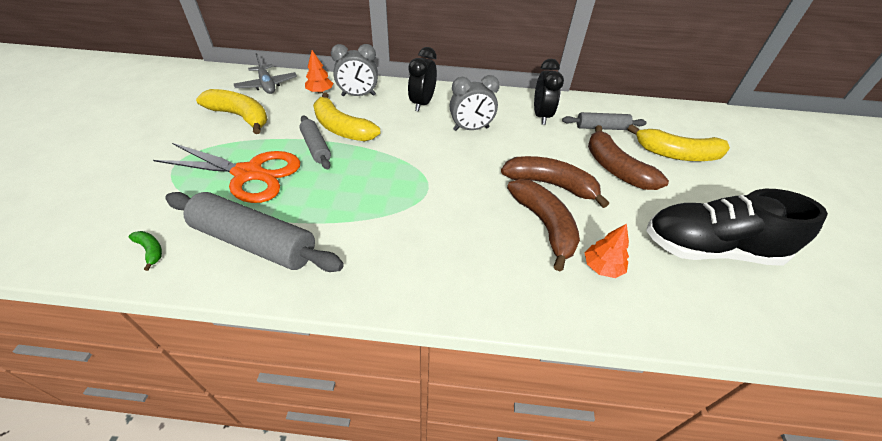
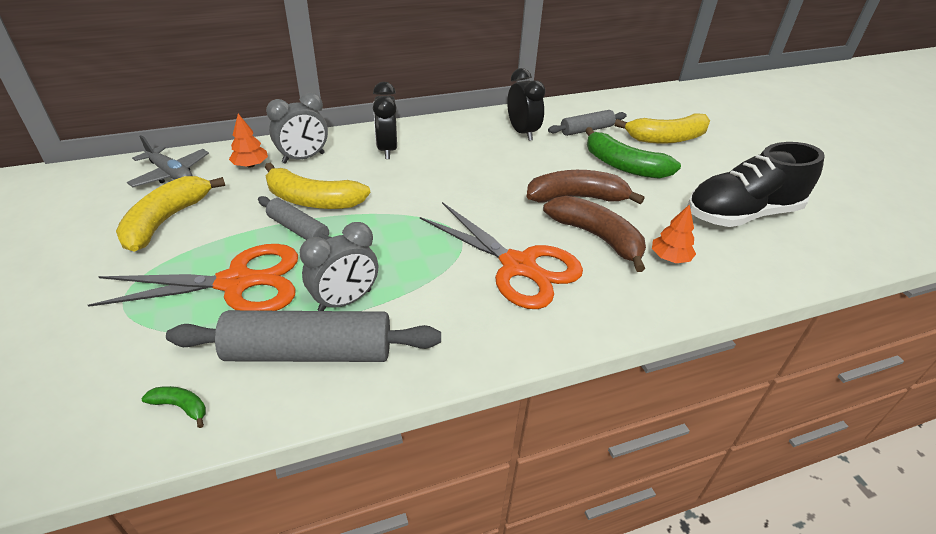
camera: 25 degrees left, 5 degrees down
yellow banana [196,89,268,134] -> yellow banana turned 75 degrees counterclockwise [116,176,225,252]
grey clock [450,75,500,131] -> grey clock moved to [300,222,378,311]
brown banana [588,125,669,190] -> green banana [585,127,681,179]
none -> orange scissors [420,202,583,309]

